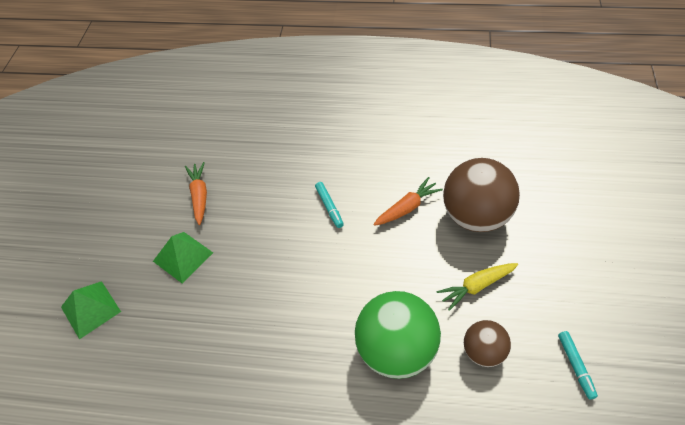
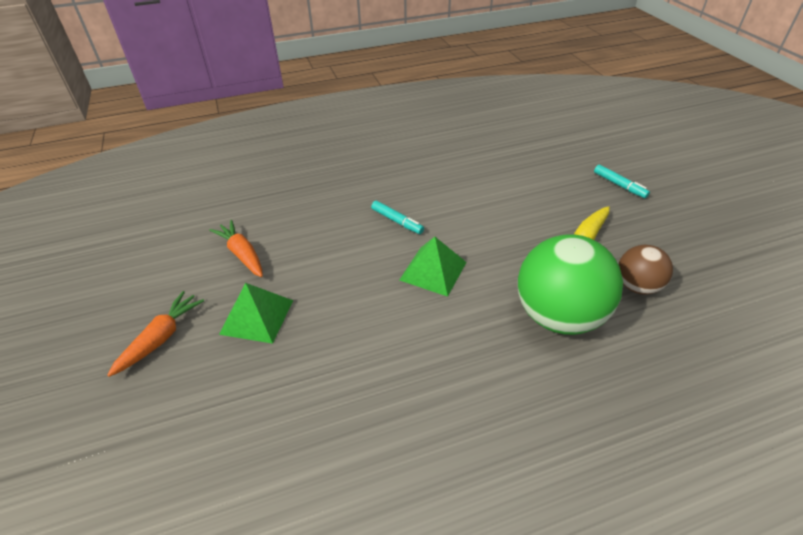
camera: 30 degrees left, 10 degrees down
green pyramid [61,281,121,339] -> green pyramid moved to [400,237,466,297]
orange carrot [373,177,443,226] -> orange carrot moved to [107,291,204,377]
brown ball [443,158,520,232] -> none
turquoise marker [558,331,598,400] -> turquoise marker moved to [594,165,650,198]

